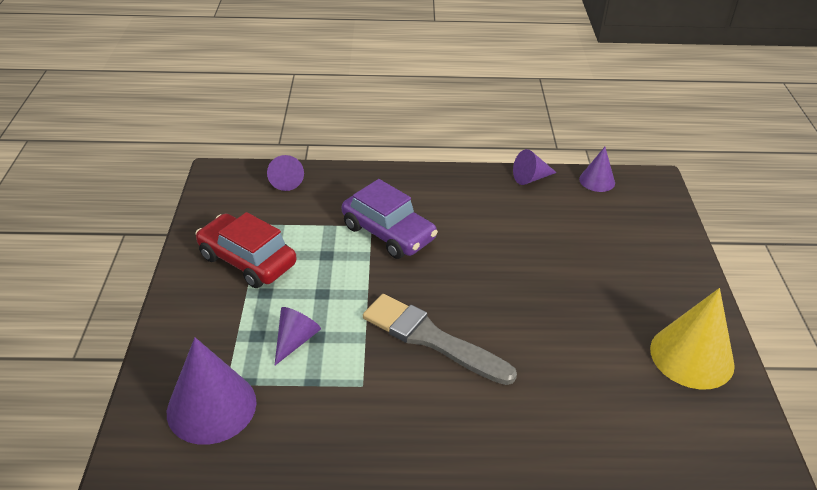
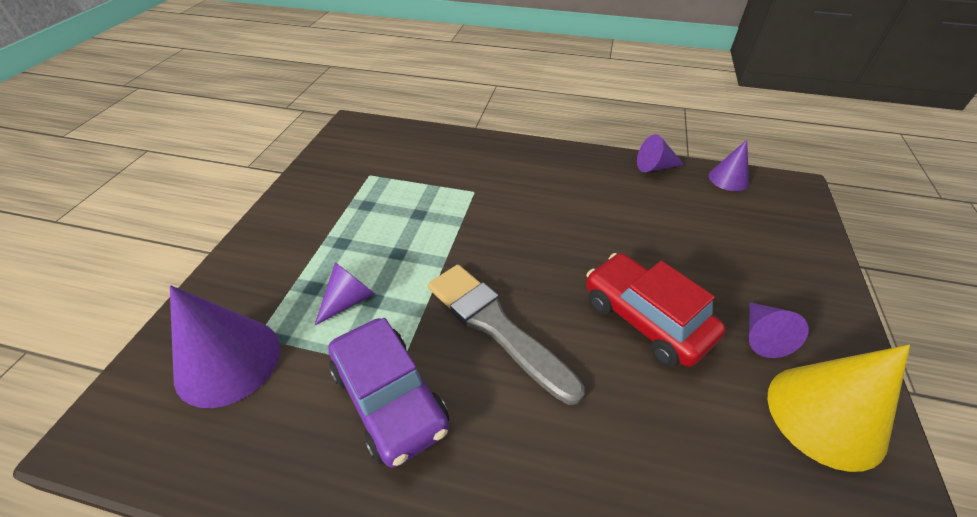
camera: 15 degrees right, 5 degrees up
red car [195,212,297,288] -> red car moved to [586,253,726,367]
purple cone [267,155,304,191] -> purple cone moved to [749,302,809,358]
purple car [342,179,438,259] -> purple car moved to [328,318,449,468]

